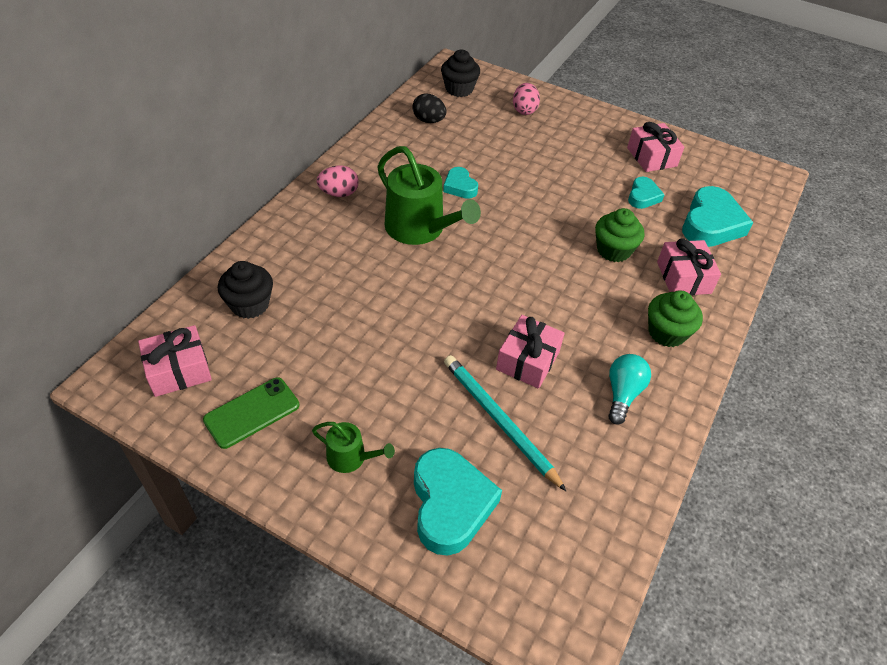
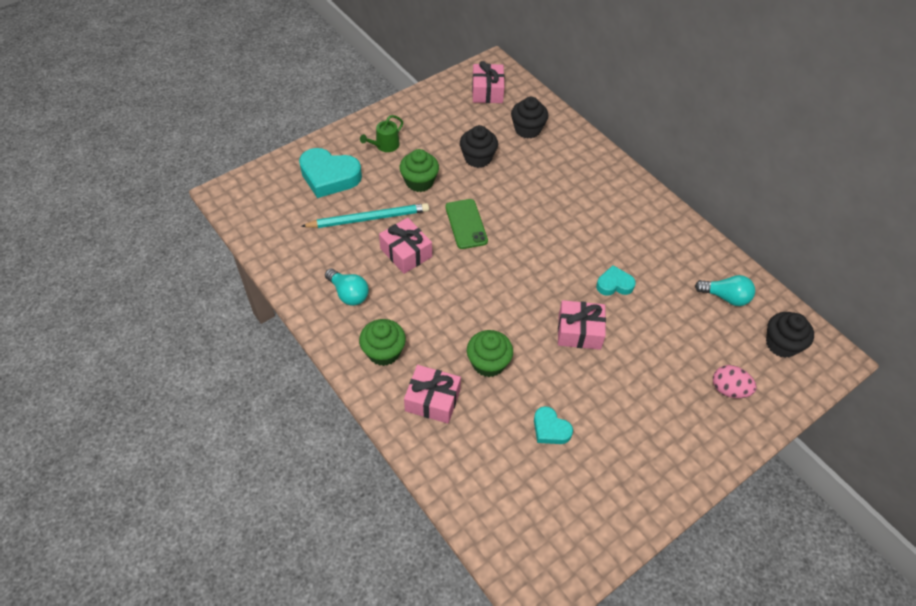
camera: 115 degrees right, 5 degrees up
green phone [203,377,299,449] -> green phone moved to [445,199,488,249]
pink egg [317,165,359,197] -> none
green watering can [377,146,481,245] -> none
black egg [412,94,446,123] -> turquoise light bulb [695,275,755,306]
pink gift [627,122,684,172] -> pink gift moved to [558,300,606,350]
turquoise heart [682,186,753,247] -> none
none -> green cupcake [400,149,439,192]
none -> black cupcake [460,125,498,168]

